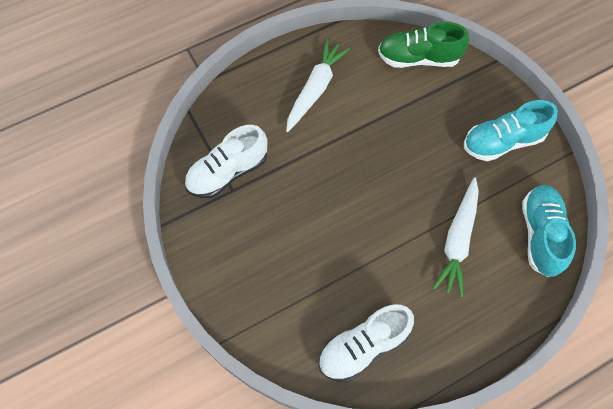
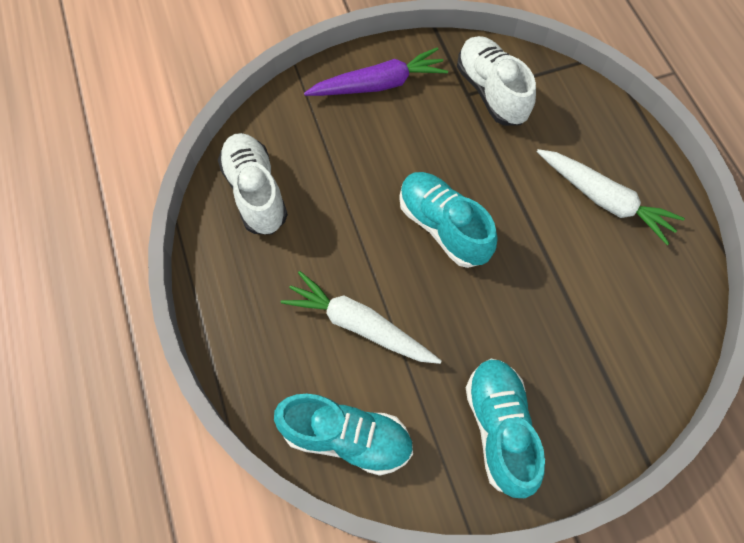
camera: 100 degrees right, 0 degrees up
green shoe [378,22,469,68] -> none
none -> purple carrot [304,47,448,96]
none -> turquoise shoe [399,172,498,268]

